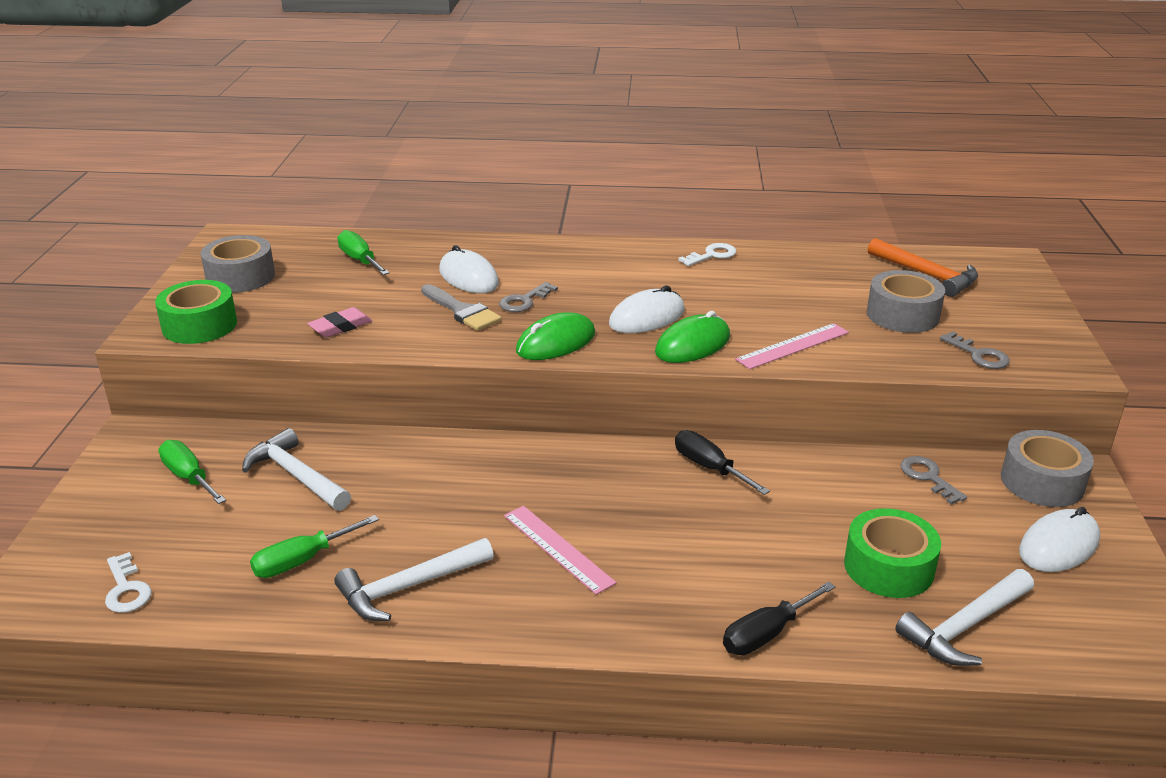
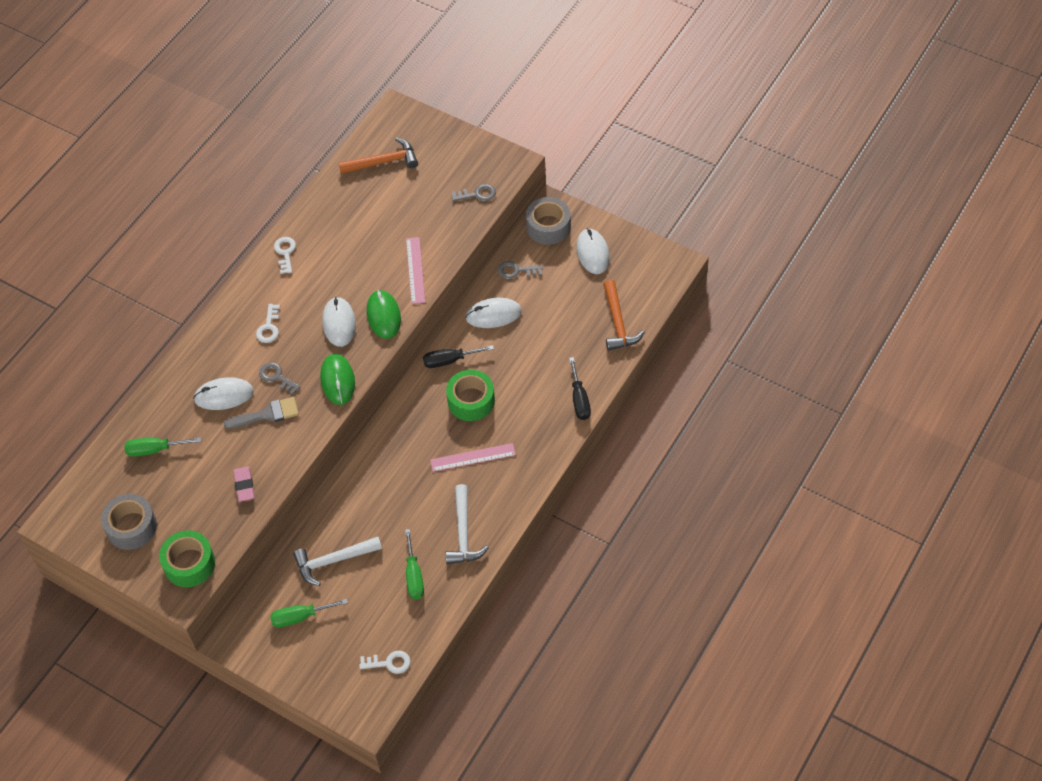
camera: 60 degrees left, 25 degrees up
grey key [499,282,558,312] -> grey key turned 150 degrees clockwise [259,362,300,395]
green tape [844,508,941,598] -> green tape moved to [446,370,495,421]
grey tape [867,270,945,333] -> none
white hammer [895,569,1034,666] -> orange hammer [603,280,645,351]
none -> white key [256,304,280,343]
none -> white mouse [465,298,522,328]

